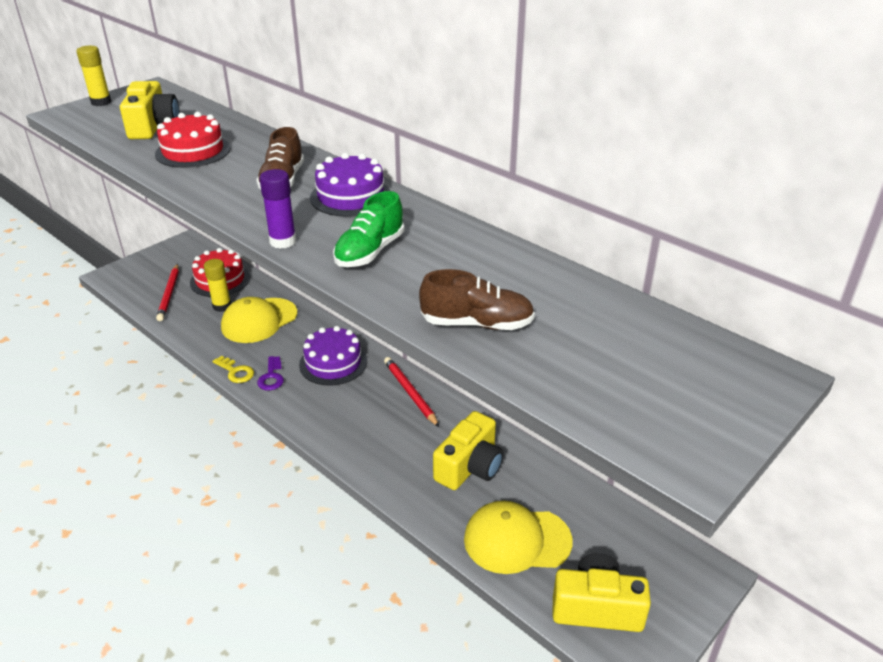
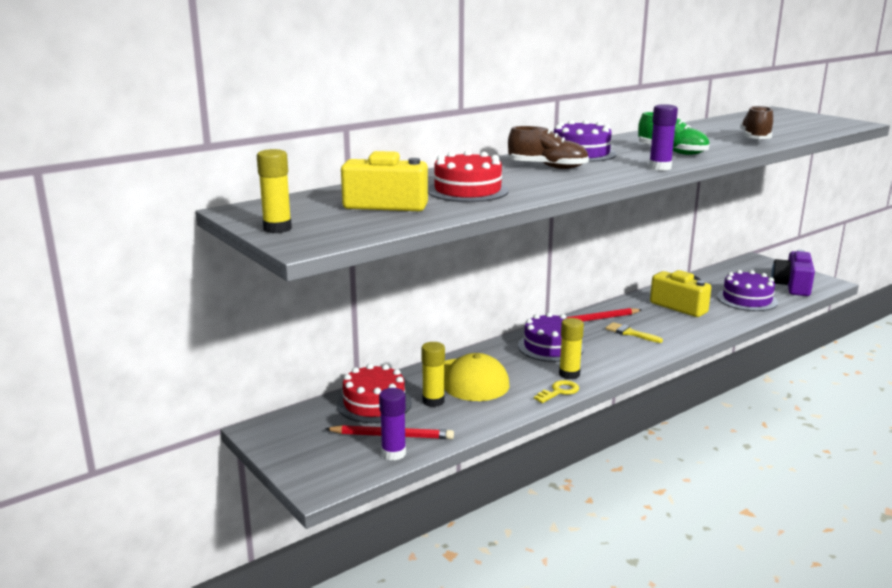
camera: 80 degrees left, 15 degrees down
purple key [257,356,284,391] -> yellow glue stick [559,318,584,379]
yellow cap [464,500,573,574] -> purple cake [717,270,778,311]
yellow camera [553,553,651,632] -> purple camera [771,249,815,296]
none -> purple glue stick [379,388,406,460]
none -> yellow brush [606,322,663,343]

